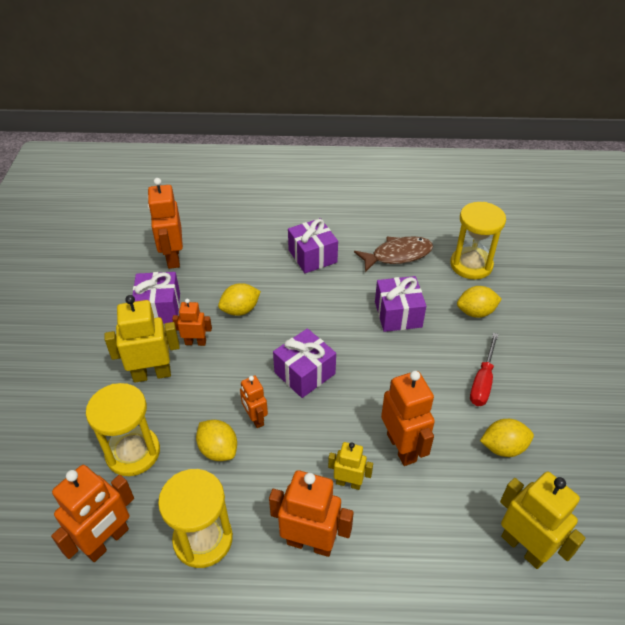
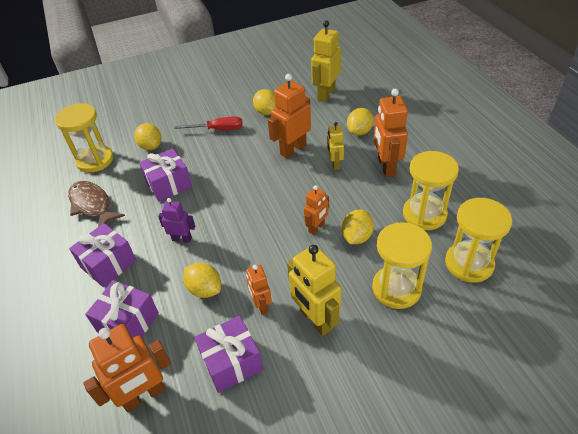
camera: 110 degrees left, 0 degrees up
orange robot [51,465,134,562] -> yellow hourglass [445,198,512,283]
purple gift [273,328,336,398] -> purple gift moved to [85,280,159,338]
none -> purple robot [158,198,195,243]
none -> yellow lemon [347,108,374,135]

